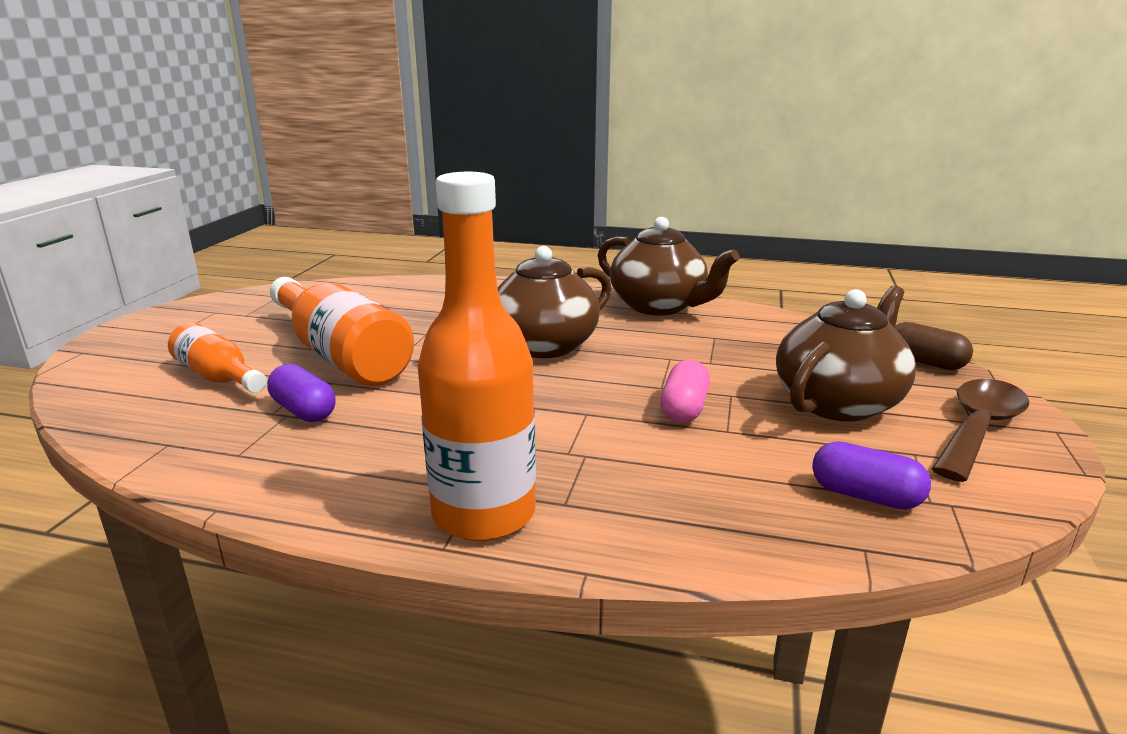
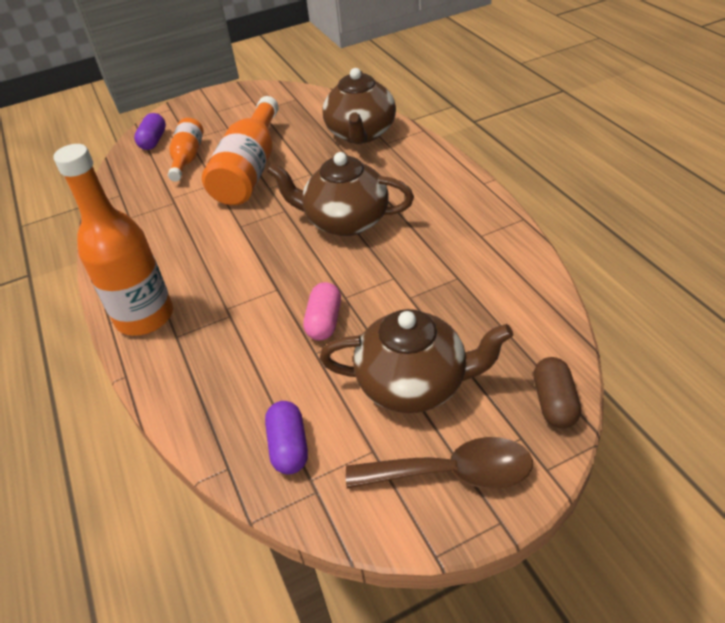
camera: 55 degrees right, 20 degrees up
purple capsule [267,364,335,422] -> purple capsule moved to [134,113,166,150]
brown teapot [598,217,739,316] -> brown teapot moved to [322,68,396,144]
pink capsule [660,360,710,423] -> pink capsule turned 60 degrees counterclockwise [303,282,341,340]

